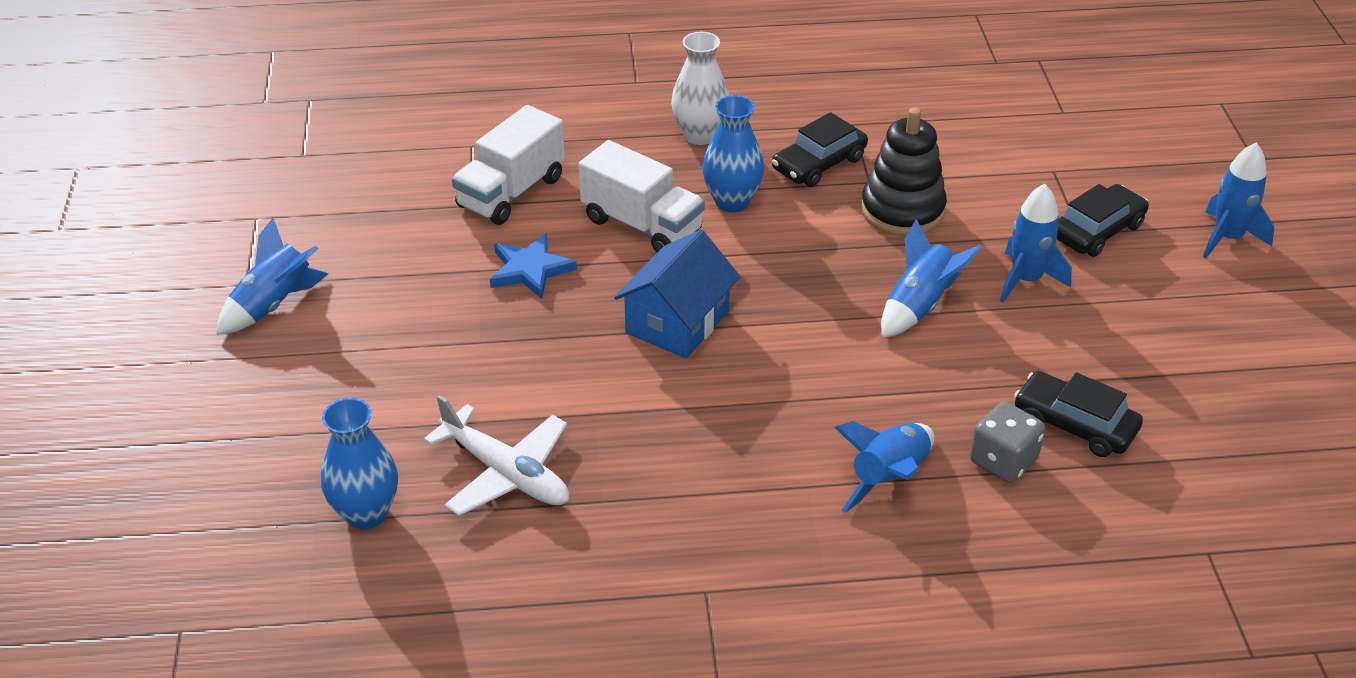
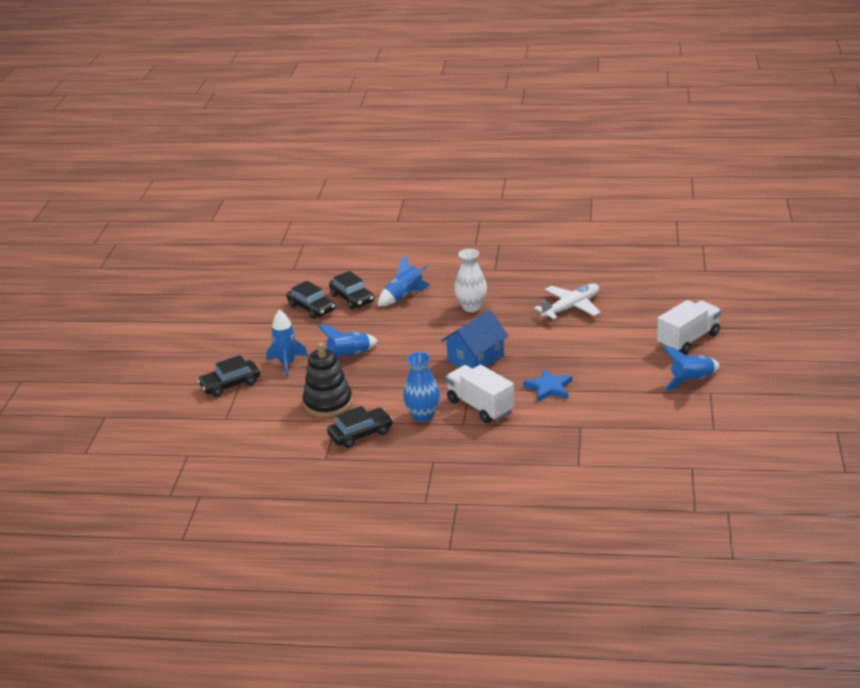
camera: 165 degrees left, 10 degrees down
blue vase [321,398,398,530] -> none
white plane [424,395,569,516] -> white plane turned 90 degrees clockwise [534,284,601,319]
white truck [452,105,565,225] -> white truck moved to [657,300,721,355]
white vase [671,32,729,145] -> white vase moved to [454,249,487,312]
grey dice [970,401,1045,483] -> black car [329,271,375,309]
blue rocket [1203,142,1275,258] -> none

